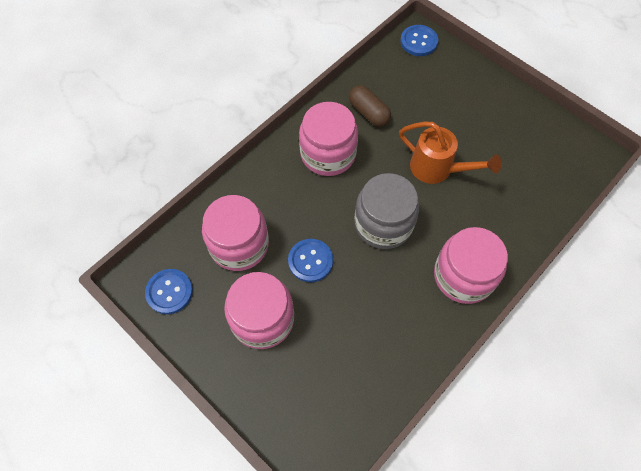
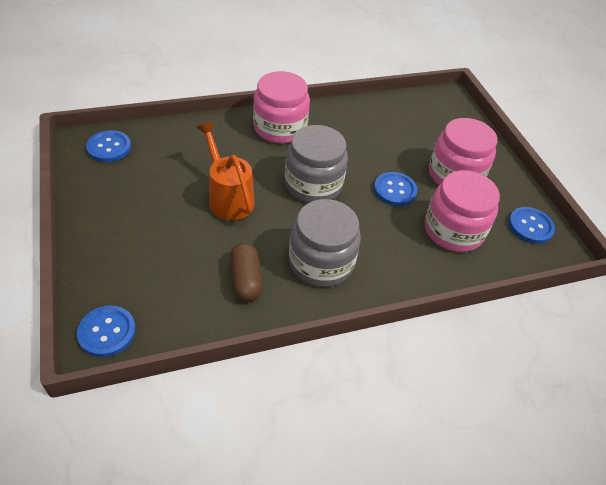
camera: 155 degrees left, 15 degrees down
pink jar [299,102,358,176] -> grey jar [289,199,361,287]
none -> blue button [86,130,131,162]

